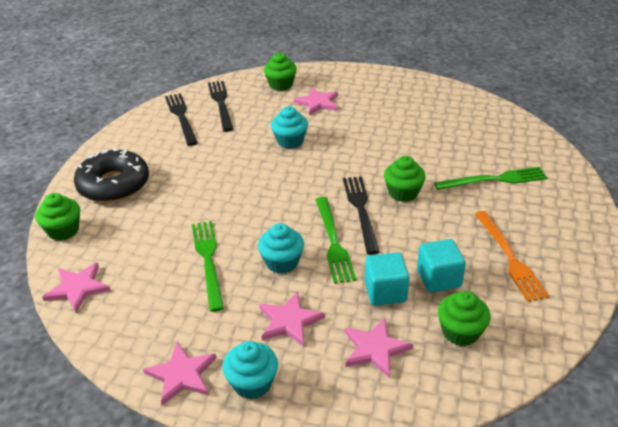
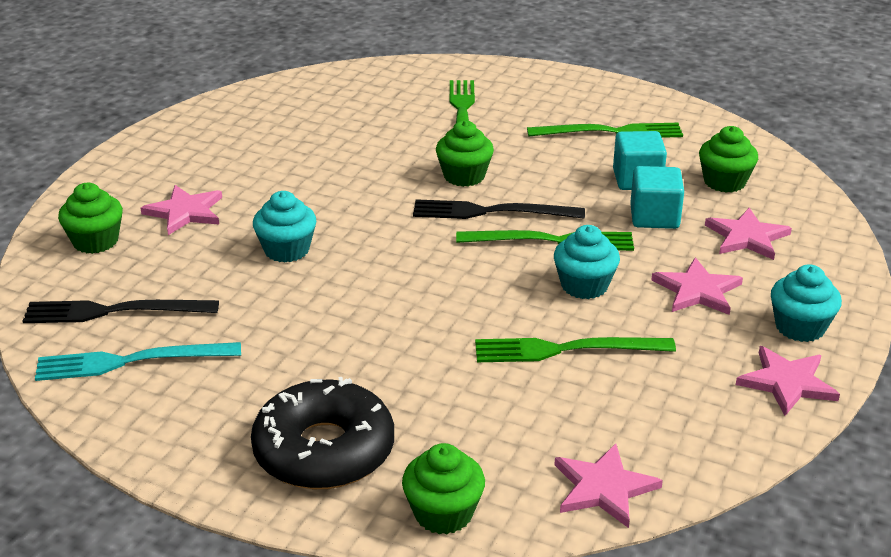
camera: 80 degrees left, 5 degrees down
black fork [165,93,198,146] -> turquoise fork [35,342,241,381]
orange fork [475,211,550,302] -> green fork [527,123,683,138]

